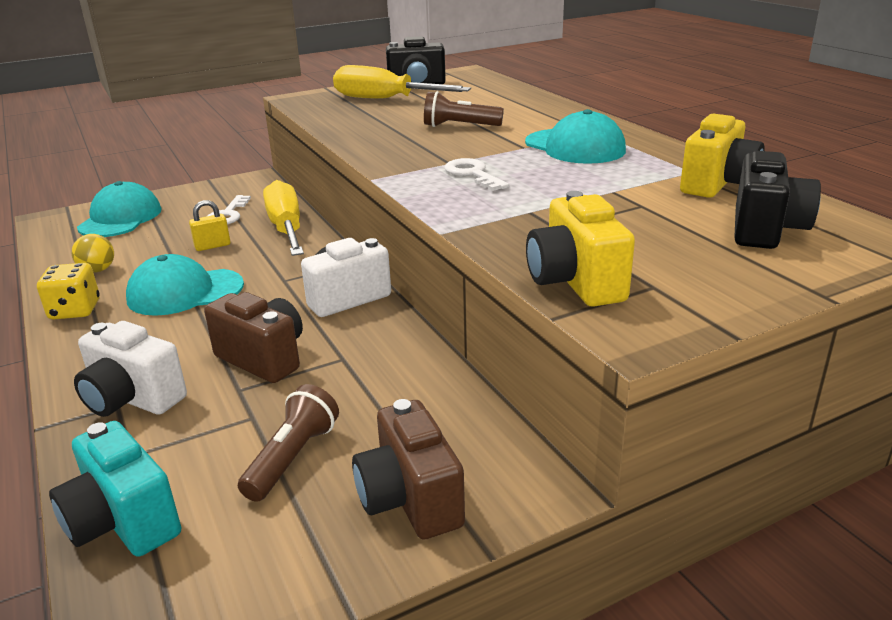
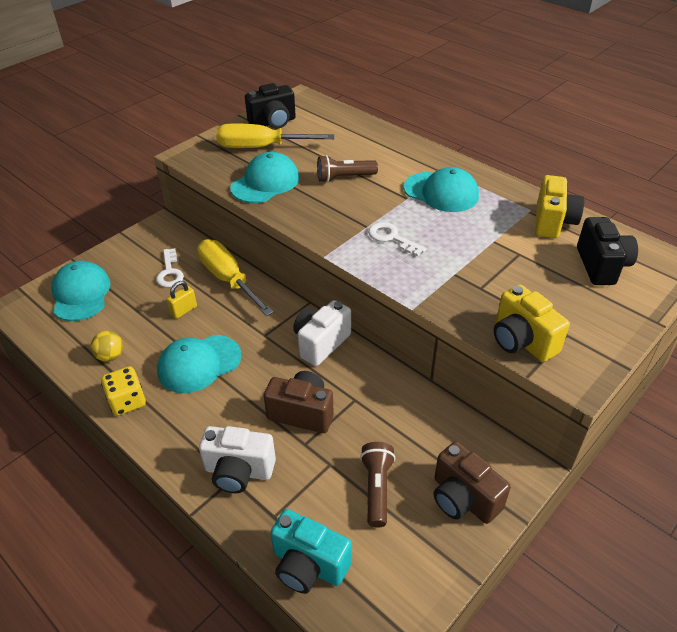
camera: 20 degrees left, 15 degrees up
none -> turquoise cap [230,152,299,203]

